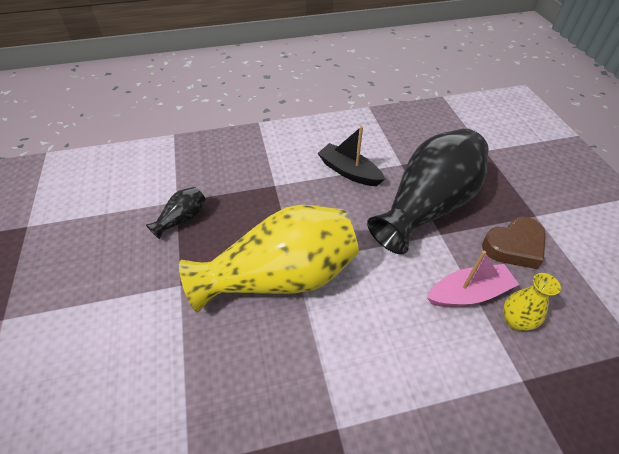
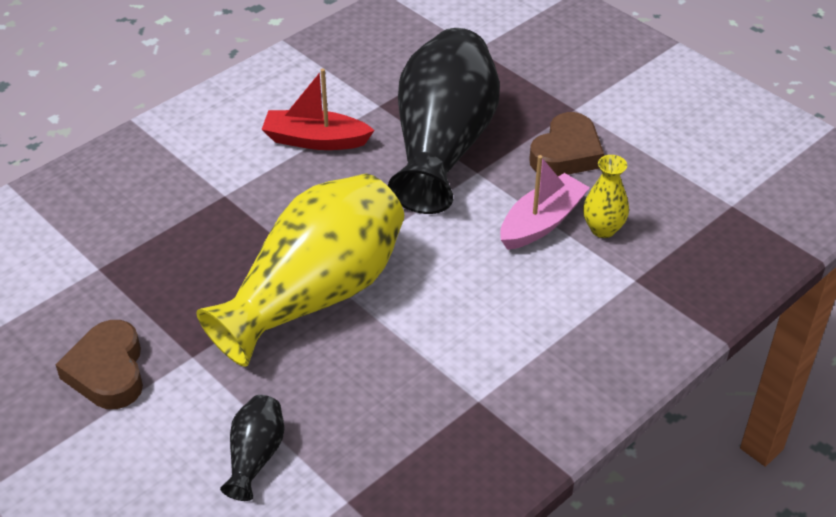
camera: 30 degrees left, 5 degrees down
black vase [146,187,206,239] -> black vase moved to [220,395,285,501]
black boat [318,126,385,186] -> red boat [261,69,375,150]
none -> brown heart [55,320,143,409]

